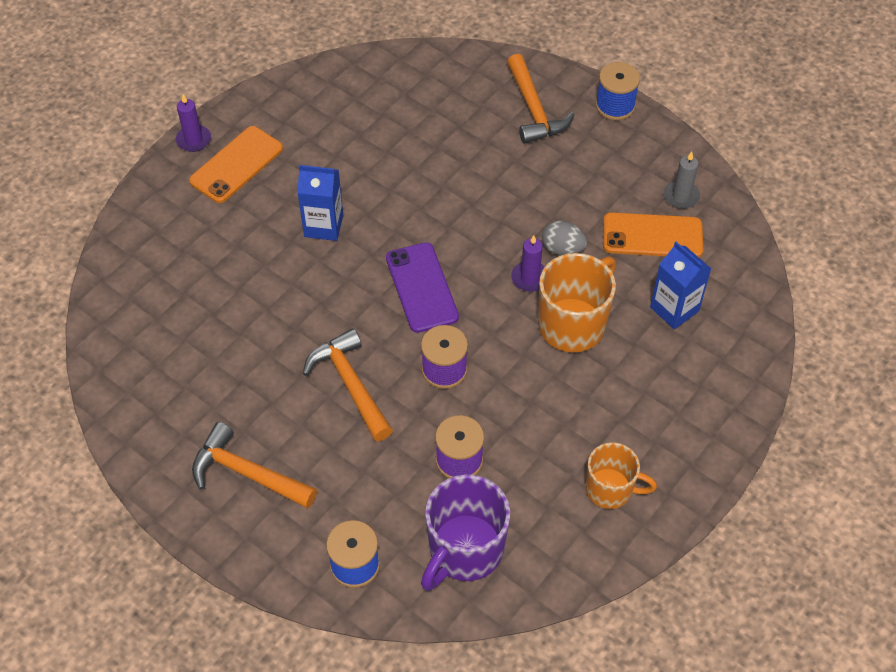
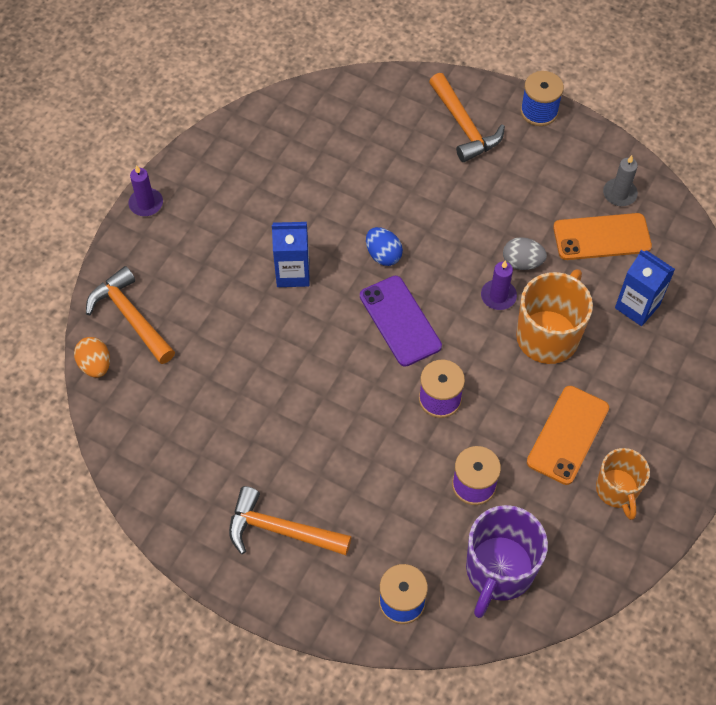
camera: 10 degrees left, 5 degrees up
orange phone [189,126,283,203] -> orange phone moved to [527,386,609,485]
orange hammer [303,329,393,441] -> orange hammer moved to [86,266,175,364]
orange mug [586,442,657,509] -> orange mug turned 75 degrees clockwise [596,448,650,520]
none -> orange egg [74,337,110,378]
none -> blue egg [366,227,403,266]

